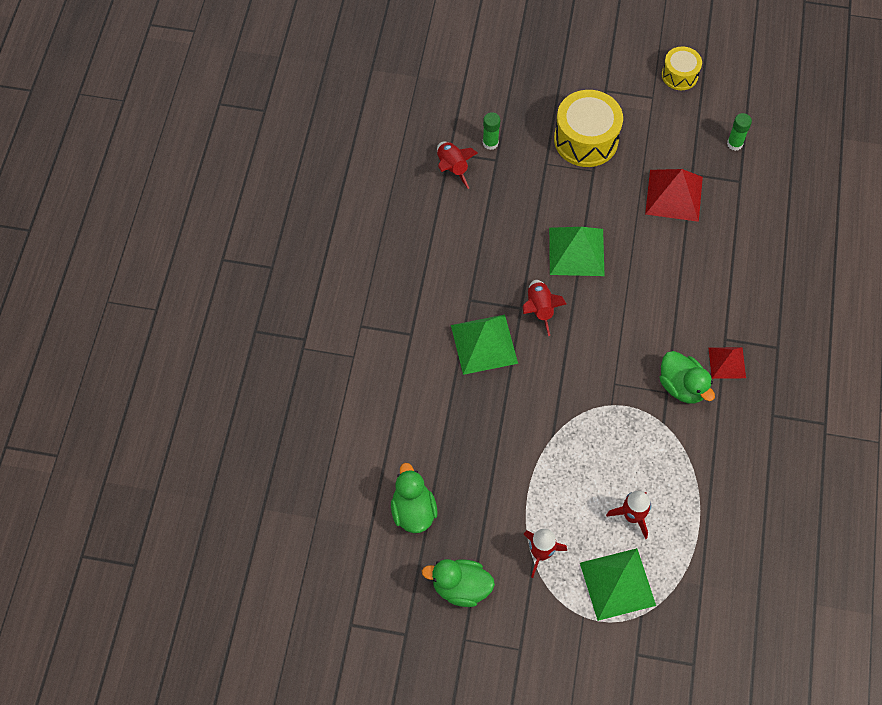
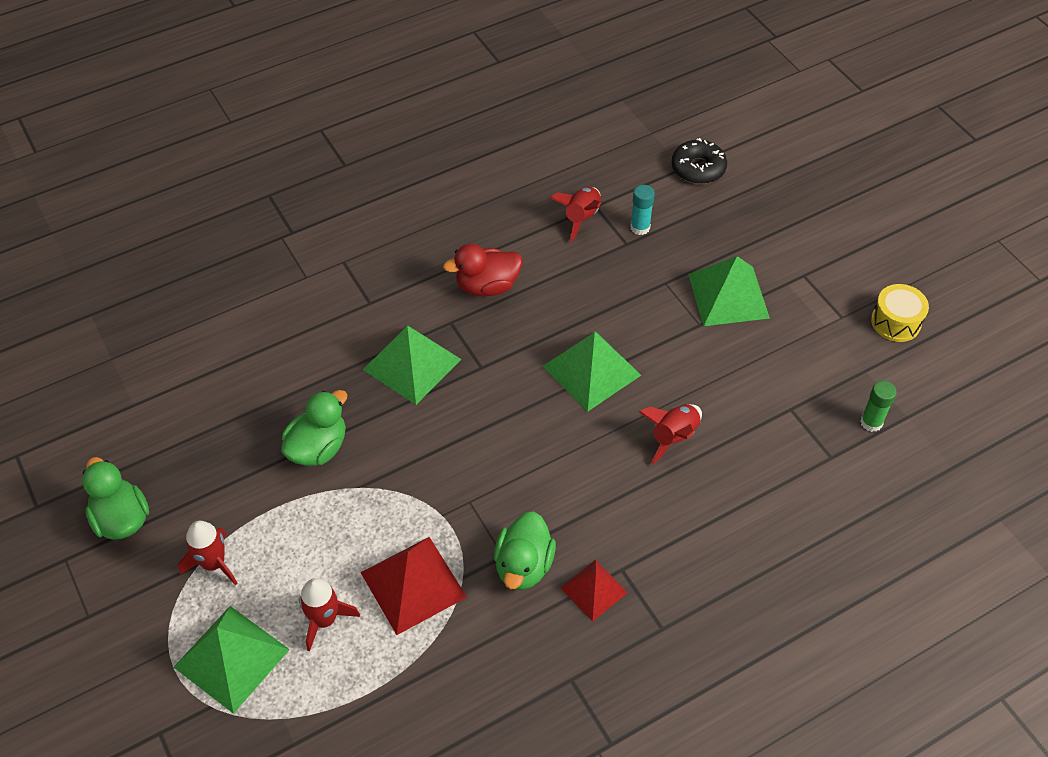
camera: 50 degrees right, 10 degrees down
green duck [391,463,438,533] -> green duck moved to [281,390,347,466]
green glue stick [483,112,500,150] -> turquoise glue stick [630,185,655,235]
red rocket [523,280,566,336] -> red rocket moved to [639,404,702,465]
yellow drum [554,90,623,167] -> green pyramid [688,256,770,326]
red pyramid [645,169,703,222] -> red pyramid moved to [360,537,467,635]
none -> red duck [443,244,522,296]
none -> black donut [672,138,727,184]

